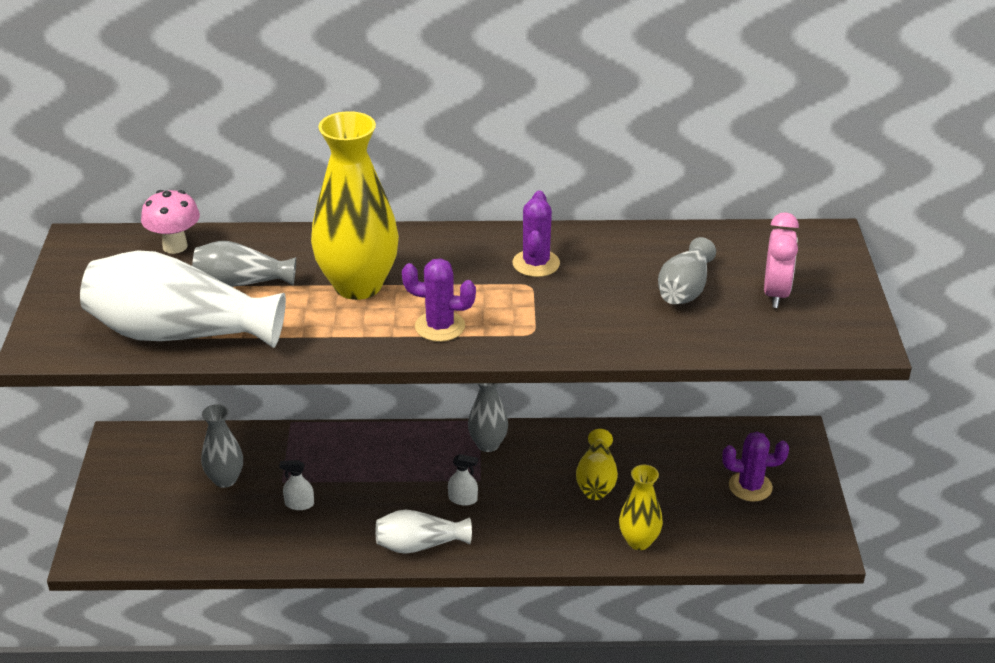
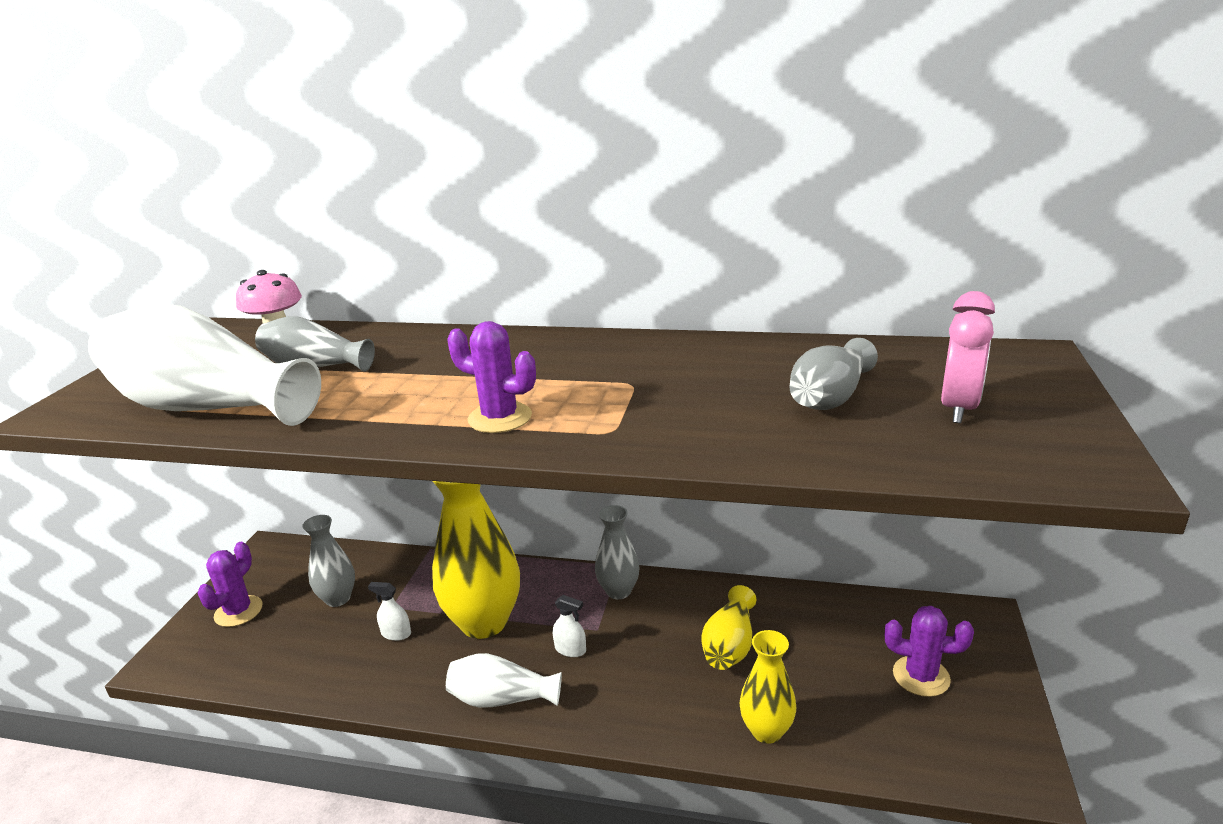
camera: 15 degrees right, 10 degrees down
yellow vase [311,111,399,300] -> yellow vase moved to [432,481,520,639]
purple cactus [512,190,560,277] -> purple cactus moved to [198,542,262,627]

